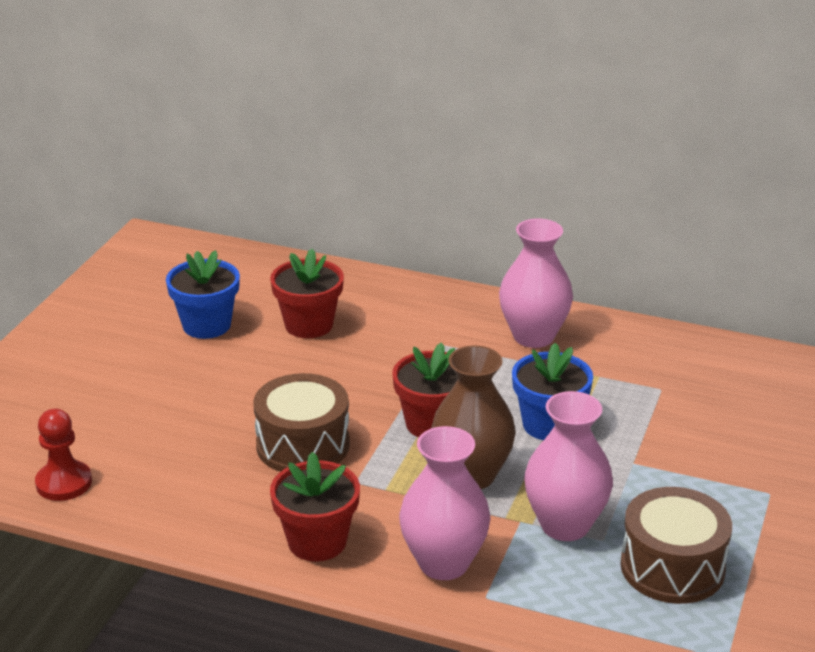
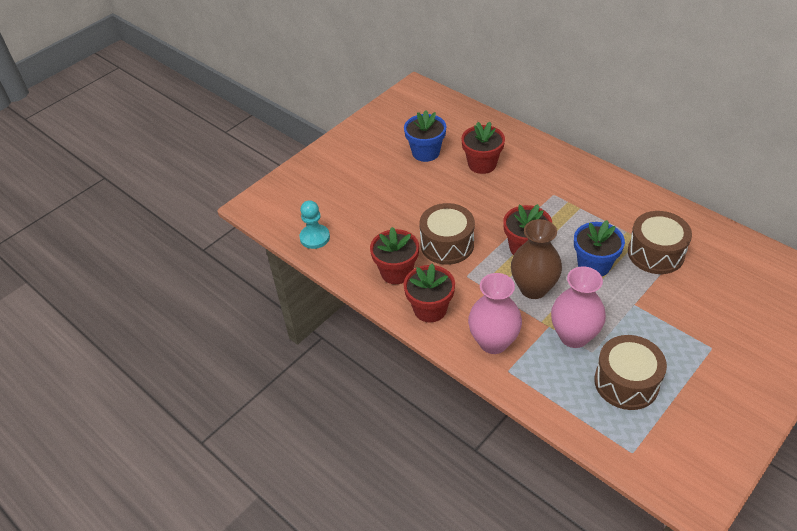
camera: 25 degrees right, 15 degrees up
red pawn [35,409,92,501] -> turquoise pawn [299,200,330,249]
pink vase [499,219,573,348] -> none
none -> red flower pot [370,227,419,284]
none -> brown drum [628,211,692,274]

